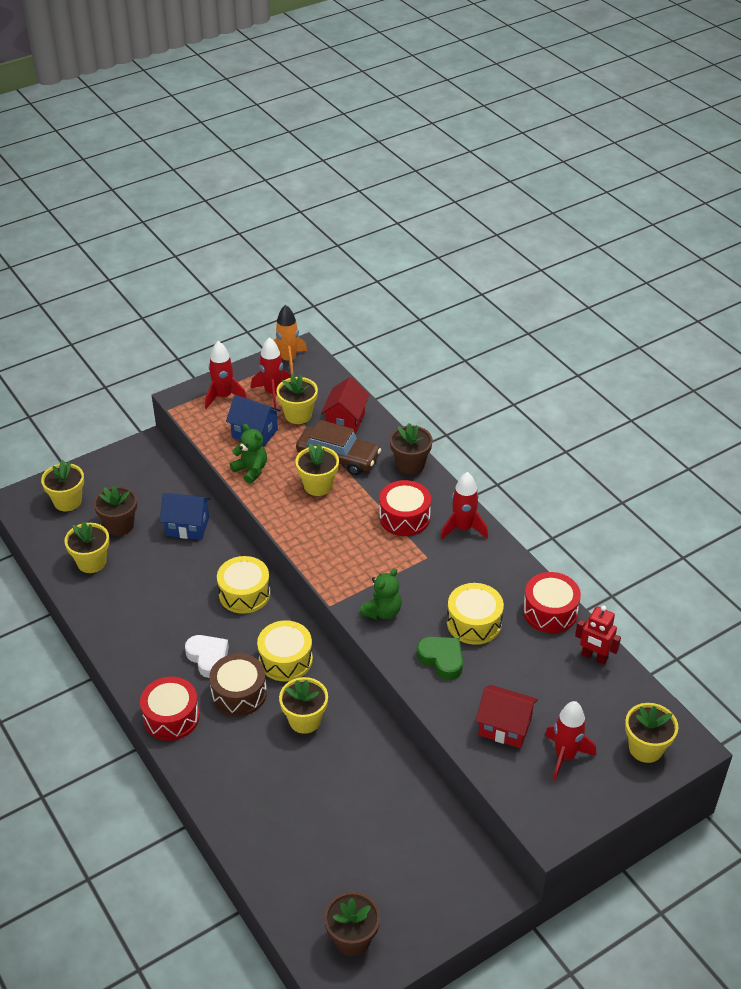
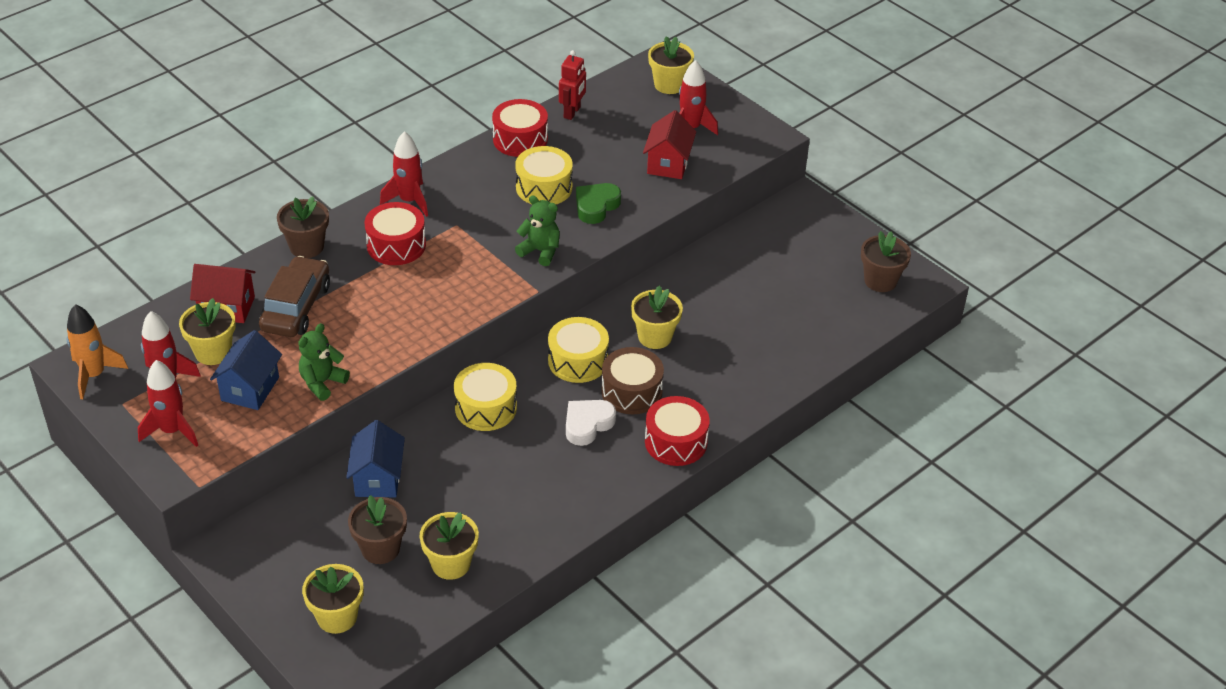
camera: 100 degrees left, 0 degrees up
yellow flower pot [296,444,339,496] -> none

